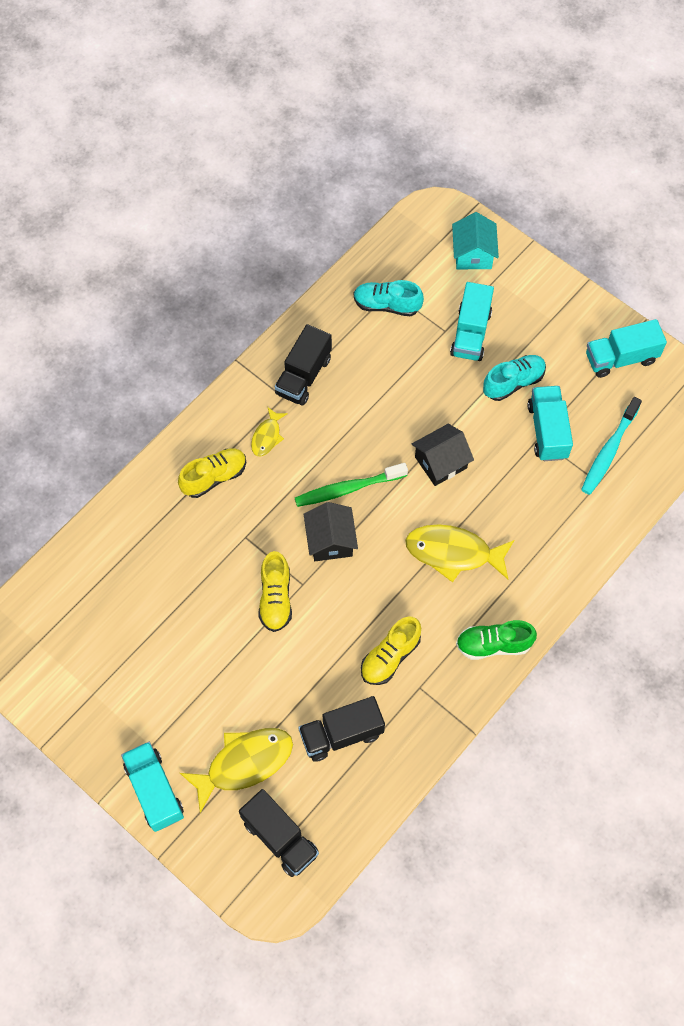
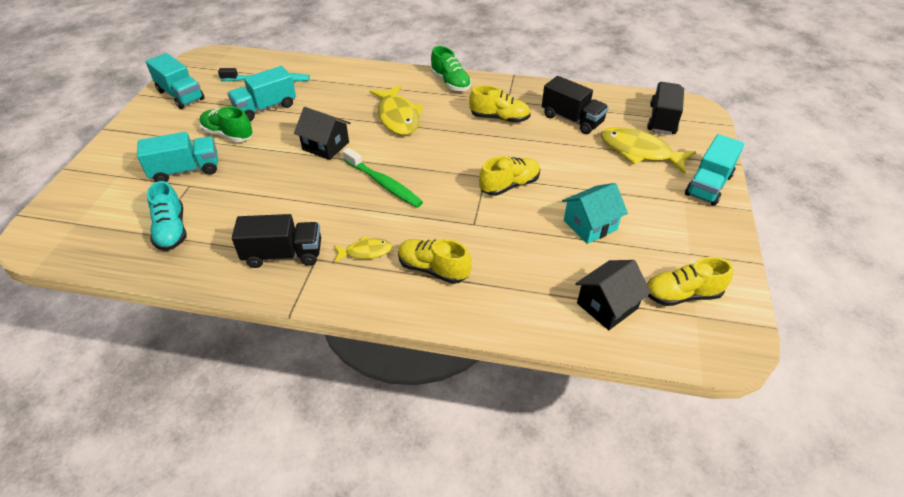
camera: 120 degrees left, 20 degrees down
black house [304,502,358,561] -> black house moved to [575,260,651,330]
turquoise house [452,212,499,269] -> turquoise house moved to [562,183,628,244]
turquoise shoe [483,355,546,401] -> green shoe [200,107,253,142]
none -> yellow shoe [647,257,733,306]

